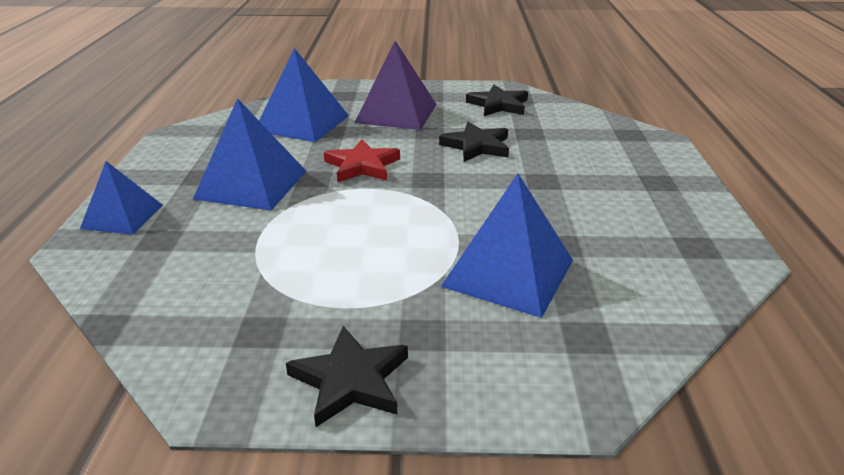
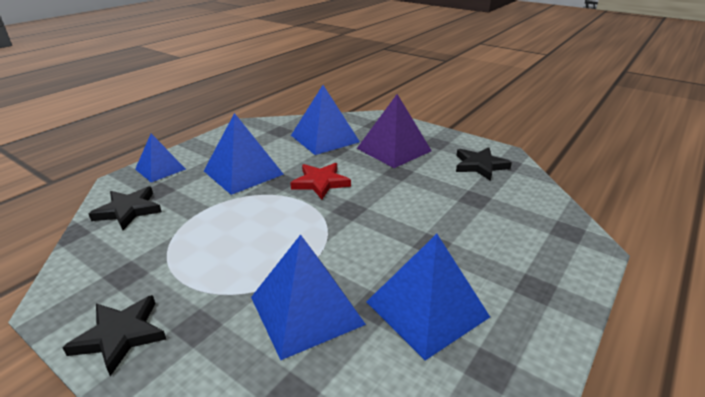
camera: 35 degrees right, 0 degrees up
black star [439,122,509,162] -> black star moved to [89,186,162,230]
none -> blue pyramid [367,234,490,361]

